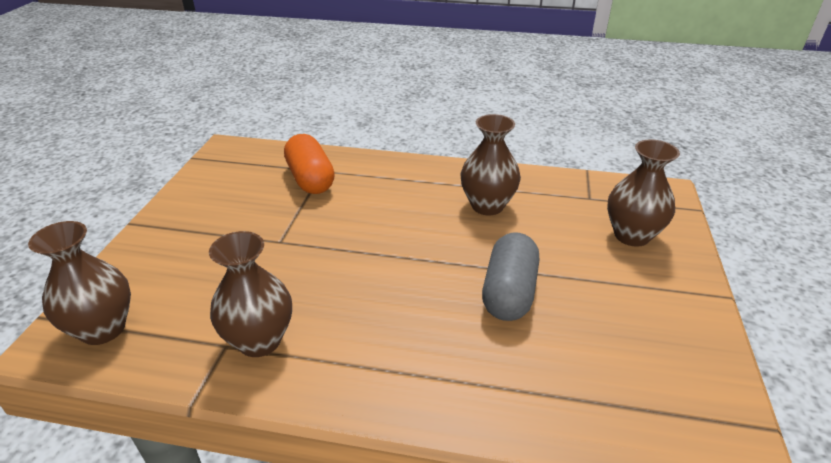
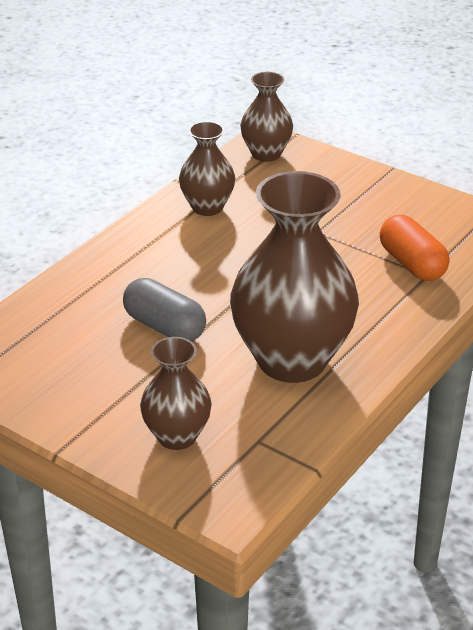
camera: 115 degrees right, 0 degrees up
orange capsule [284,134,335,194] -> orange capsule turned 60 degrees clockwise [380,215,450,281]
brown vase [460,114,521,215] -> brown vase [230,171,359,383], size x1.91

